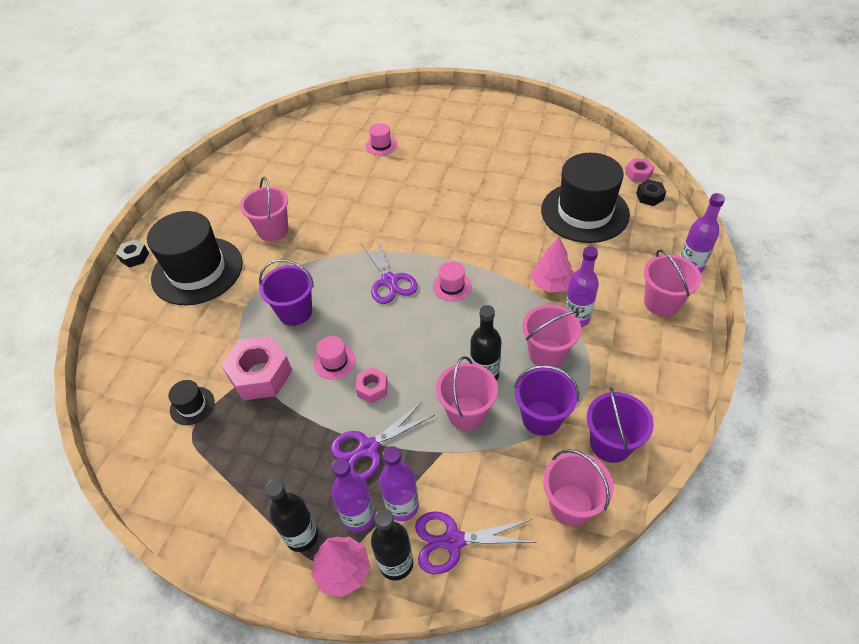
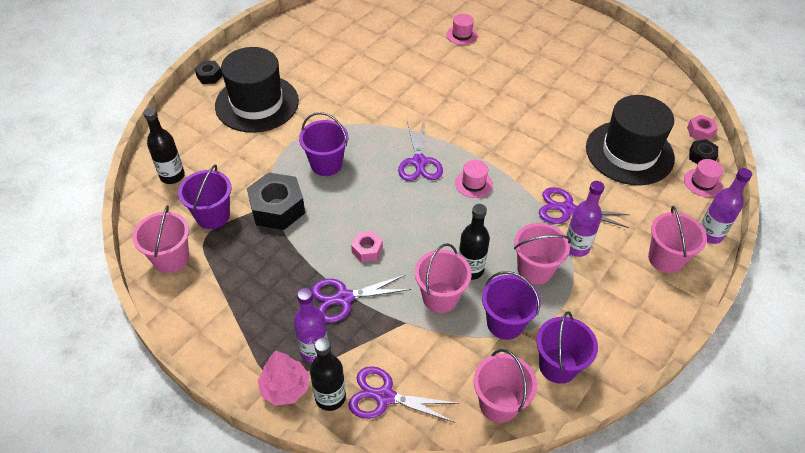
camera: 15 degrees right, 0 degrees up
black hat [168,380,214,425] -> purple bucket [178,165,232,229]
pink nut [221,336,292,401] -> black nut [247,172,305,230]
pink bucket [240,177,289,241] -> pink bucket moved to [133,205,189,273]
black bottle [265,479,319,552] -> black bottle moved to [143,107,185,184]
pink hat [313,336,356,379] -> pink hat moved to [684,159,723,197]
purple bottle [379,446,419,521] -> none
pink tree [531,237,574,292] -> purple scissors [539,187,629,228]

